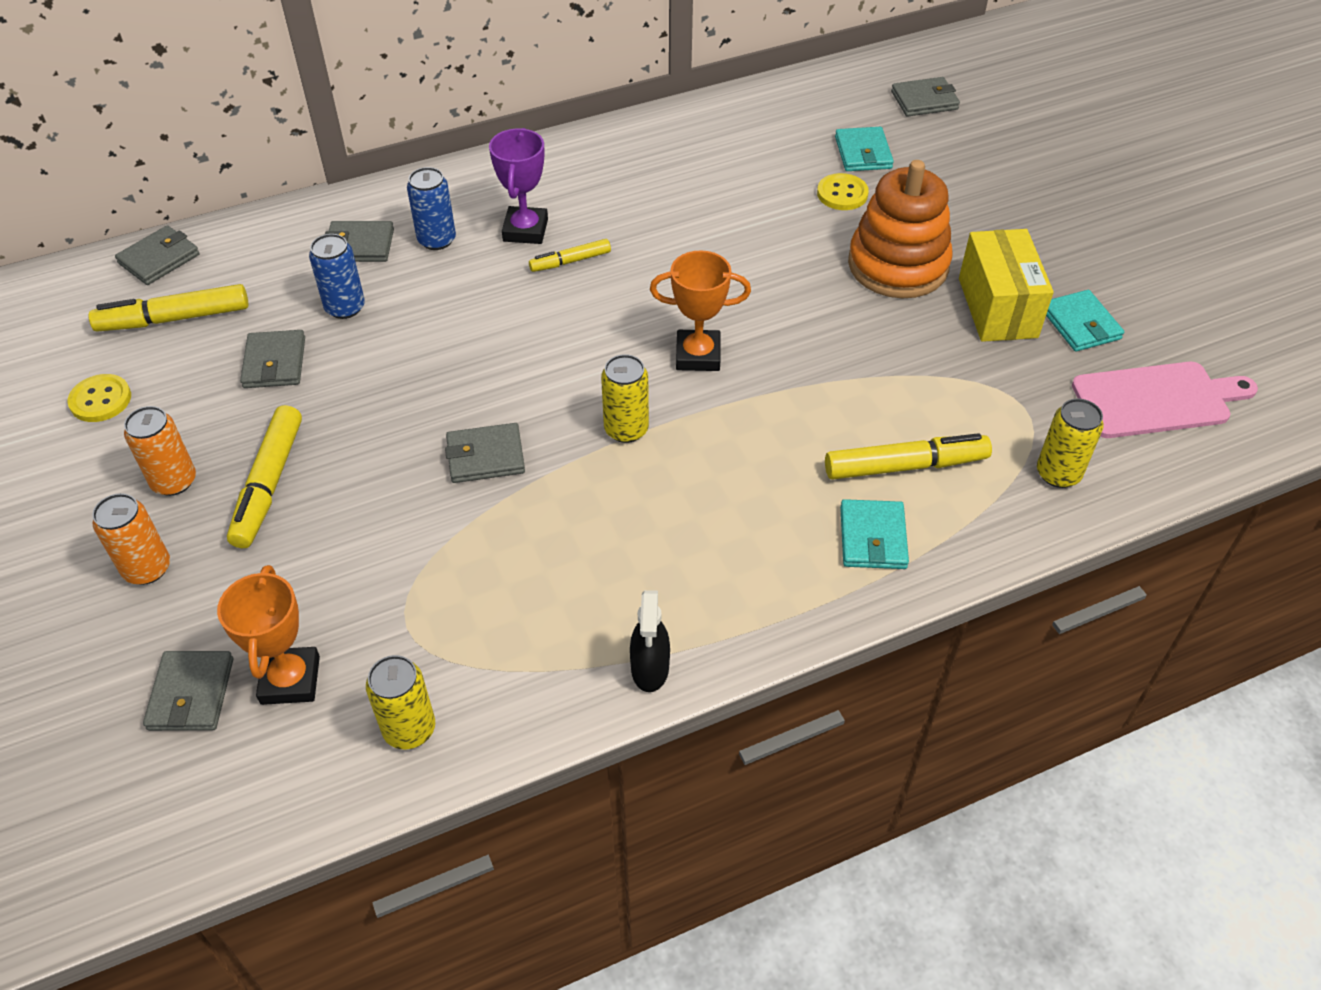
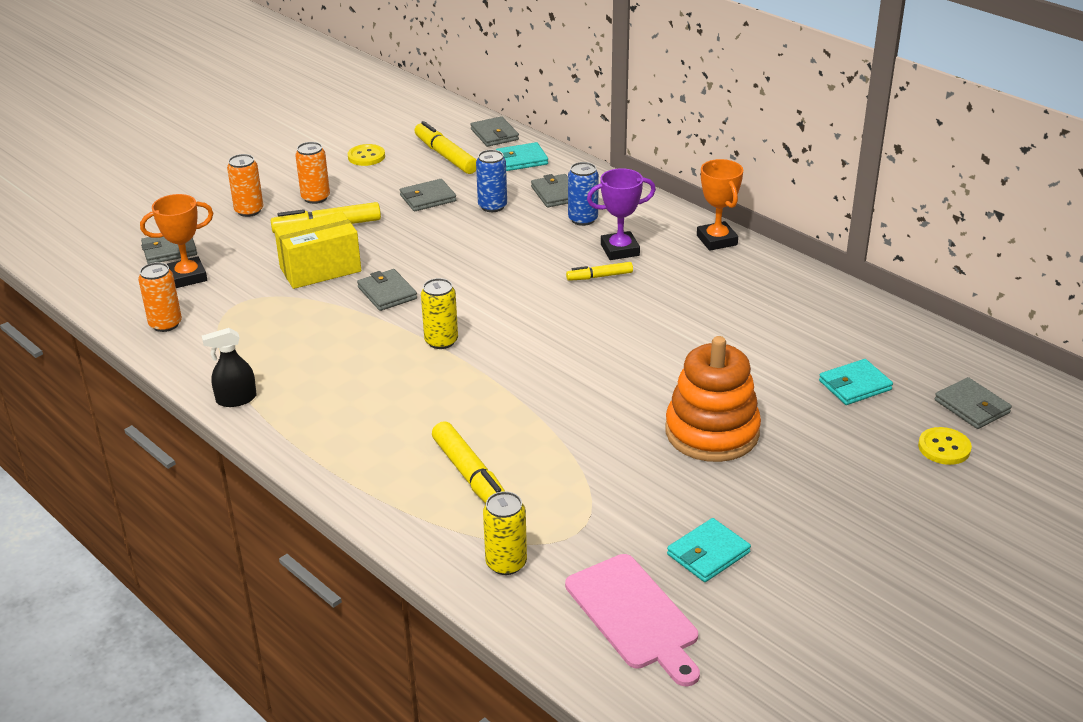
camera: 70 degrees right, 15 degrees down
grey wallet [115,225,200,285] -> grey wallet turned 45 degrees clockwise [471,116,519,147]
yellow can [366,655,435,749] -> orange can [138,262,182,332]
yellow marker [529,239,611,272] -> yellow marker turned 60 degrees counterclockwise [566,262,633,281]
orange trophy [650,250,751,371] -> orange trophy moved to [697,159,743,251]
yellow button [817,173,869,210] -> yellow button moved to [918,427,972,465]
turquoise wallet [840,499,909,569] -> turquoise wallet moved to [496,142,548,171]
yellow box [959,229,1054,342] -> yellow box moved to [274,212,361,289]

